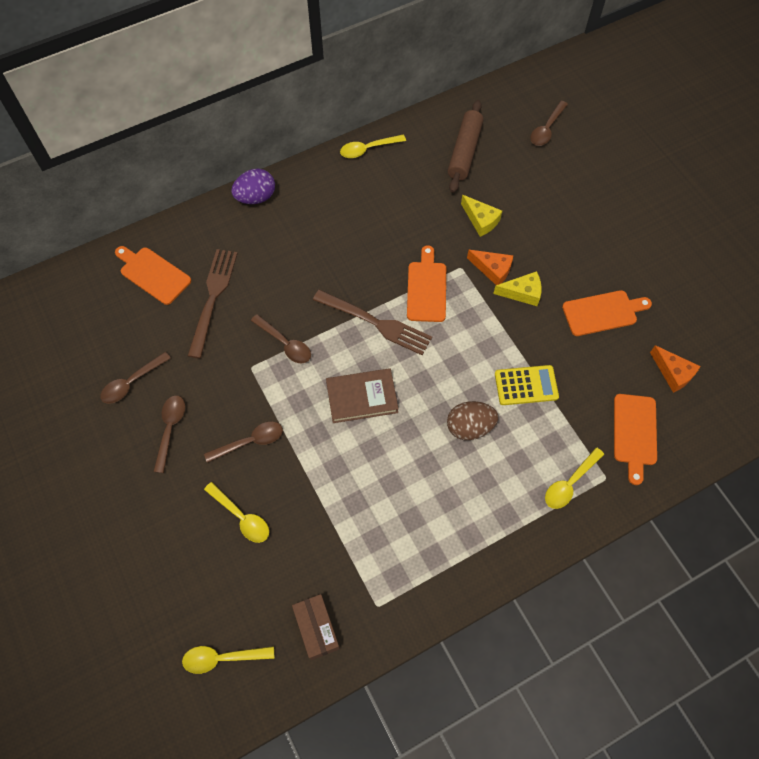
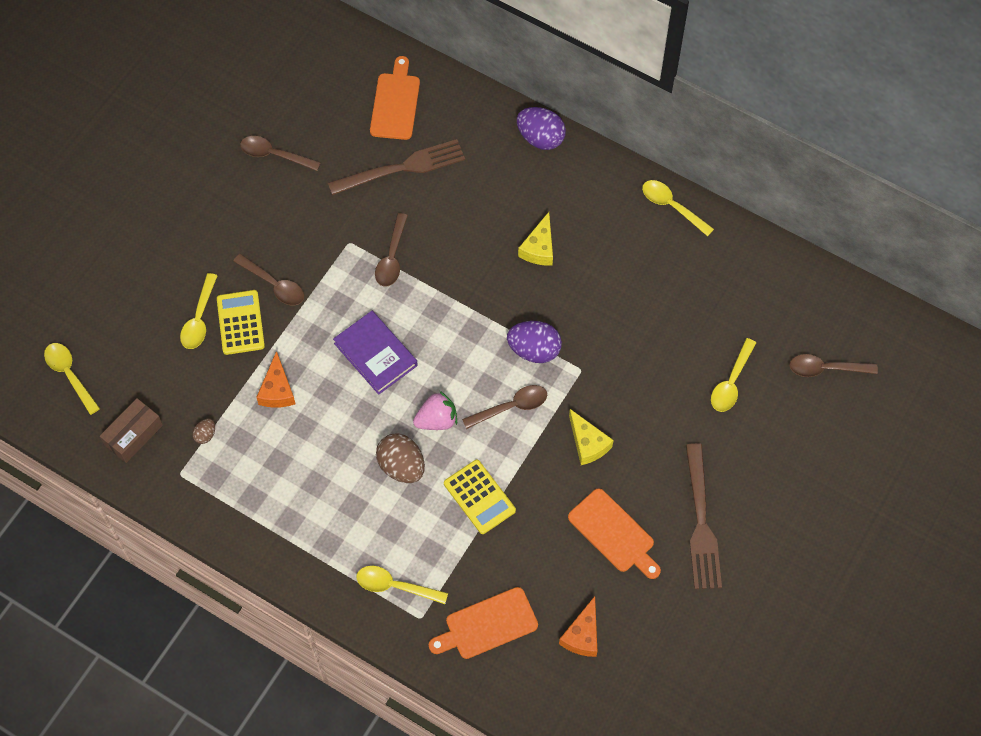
camera: 60 degrees right, 0 degrees up
brown spoon [153,396,185,473] -> brown spoon moved to [462,385,547,429]
brown fork [313,290,432,355] -> brown fork moved to [686,443,722,589]
brown book [326,368,399,423] -> purple book [333,311,418,395]
orange cutting board [407,245,446,322] -> purple egg [507,321,562,363]
brown rolling pin [448,100,484,193] -> none
yellow cheese [461,195,502,237] -> yellow cheese moved to [518,212,553,266]
orange cheese [467,250,513,285] -> orange cheese moved to [256,351,295,408]
none -> brown egg [192,419,215,444]
none -> yellow calculator [217,290,265,355]
none -> pink strawberry [413,391,457,430]
none -> yellow spoon [711,338,756,412]

